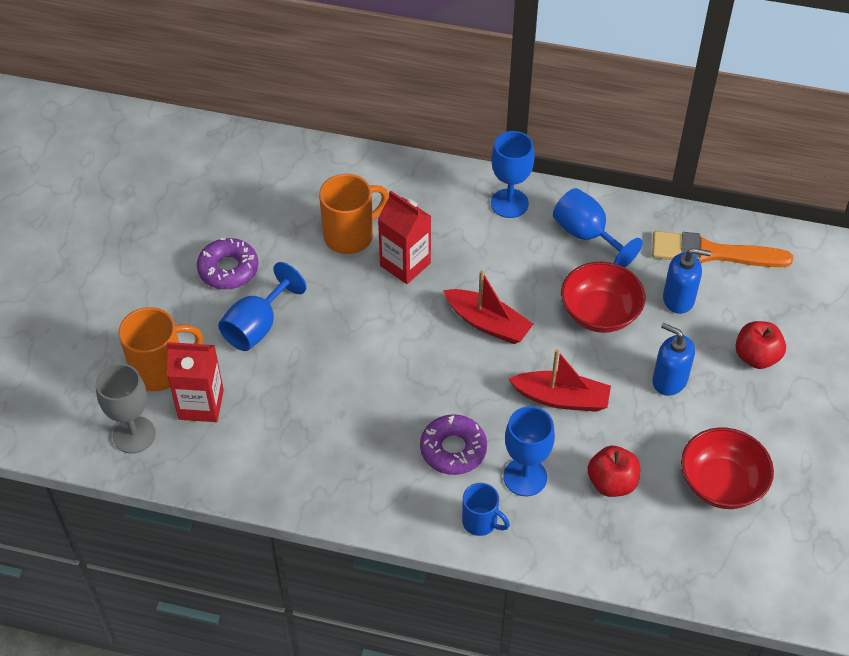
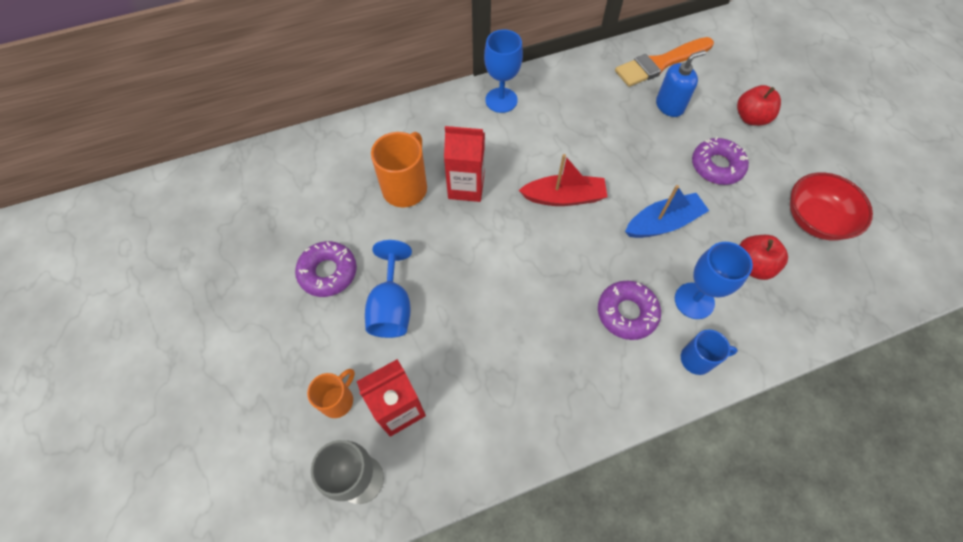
camera: 35 degrees left, 10 degrees up
orange mug [118,307,203,391] -> orange mug [307,369,355,418], size x0.61
red boat [508,350,611,412] -> blue boat [625,185,709,238]
blue goblet [553,188,642,267] -> none
red bowl [561,262,646,333] -> none
blue soap dispenser [652,323,695,396] -> purple donut [692,137,749,185]

